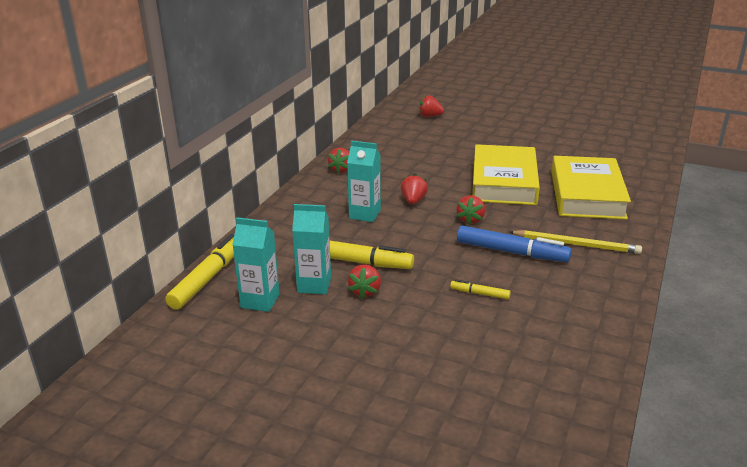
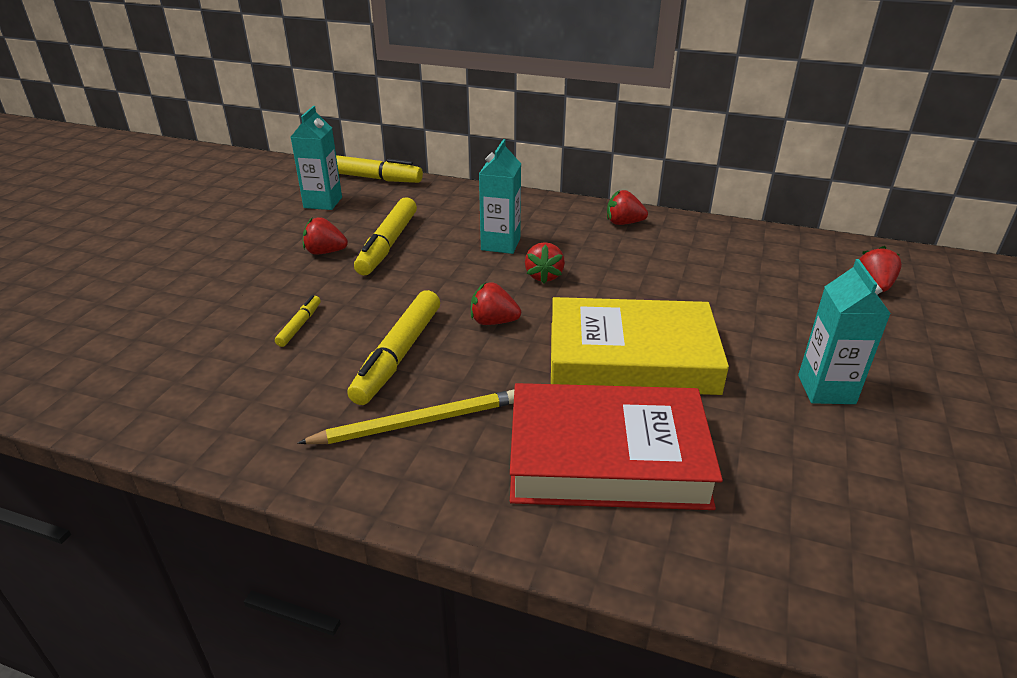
camera: 85 degrees right, 5 degrees up
turquoise carton [292,204,331,294] -> turquoise carton moved to [798,259,891,404]
red strawberry [401,174,428,204] -> red strawberry turned 90 degrees clockwise [525,242,565,284]
blue marker [457,226,572,262] -> yellow marker [347,290,440,405]
yellow pencil [509,230,642,254] -> yellow pencil turned 120 degrees counterclockwise [297,390,514,444]
yellow book [551,156,631,220] -> red book [510,383,723,510]

